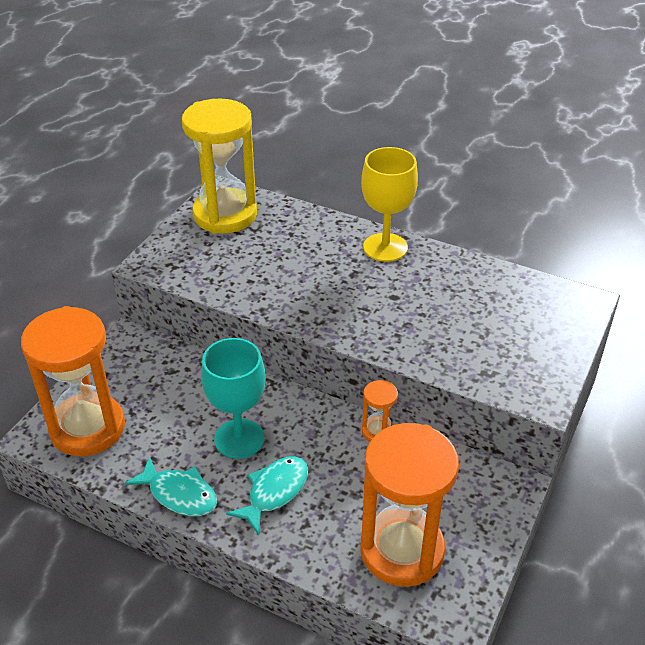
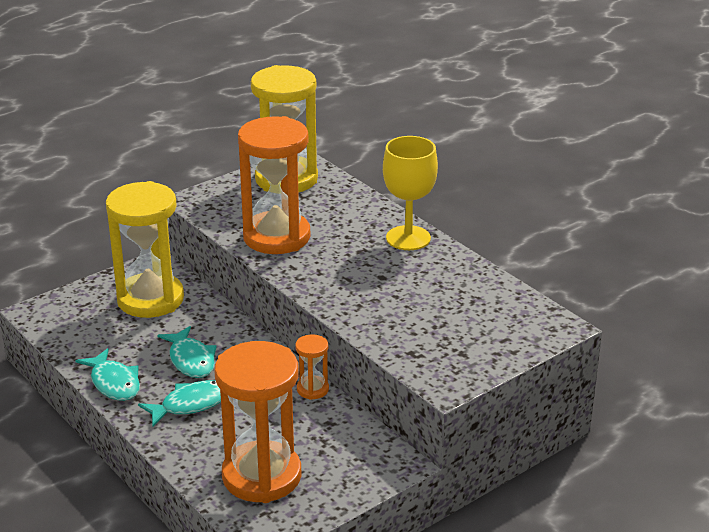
camera: 25 degrees right, 10 degrees down
orange hourglass [21,306,125,456] -> orange hourglass moved to [238,116,310,254]
turquoise goblet [201,338,265,459] -> turquoise fish [157,326,217,378]
none -> yellow hourglass [106,181,184,318]

